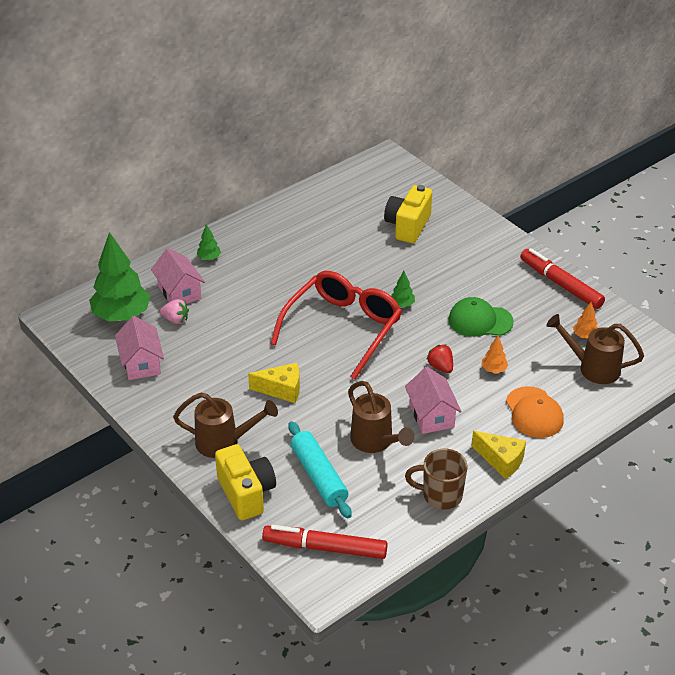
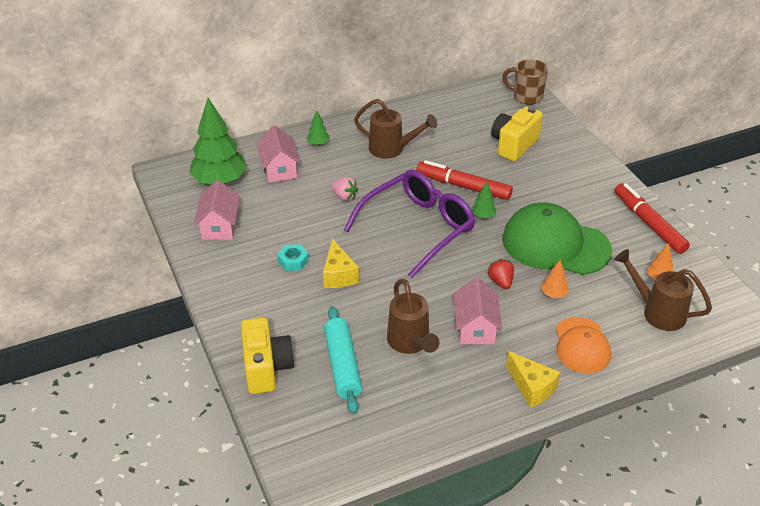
camera: 15 degrees right, 0 degrees up
pink strawberry [160,299,189,324] -> pink strawberry moved to [331,177,358,201]
brown watering can [173,392,278,458] -> brown watering can moved to [354,99,437,159]
yellow cheese [248,363,300,403] -> yellow cheese turned 60 degrees clockwise [323,238,359,288]
red marker [262,525,388,559] -> red marker moved to [416,160,513,200]
red glasses [271,271,402,379] -> purple glasses [344,170,476,278]
brown mug [405,449,468,510] -> brown mug moved to [502,59,548,105]
green cap [448,297,514,337] -> green cap [502,203,612,275], size x1.67
none -> turquoise nut [277,244,309,271]

